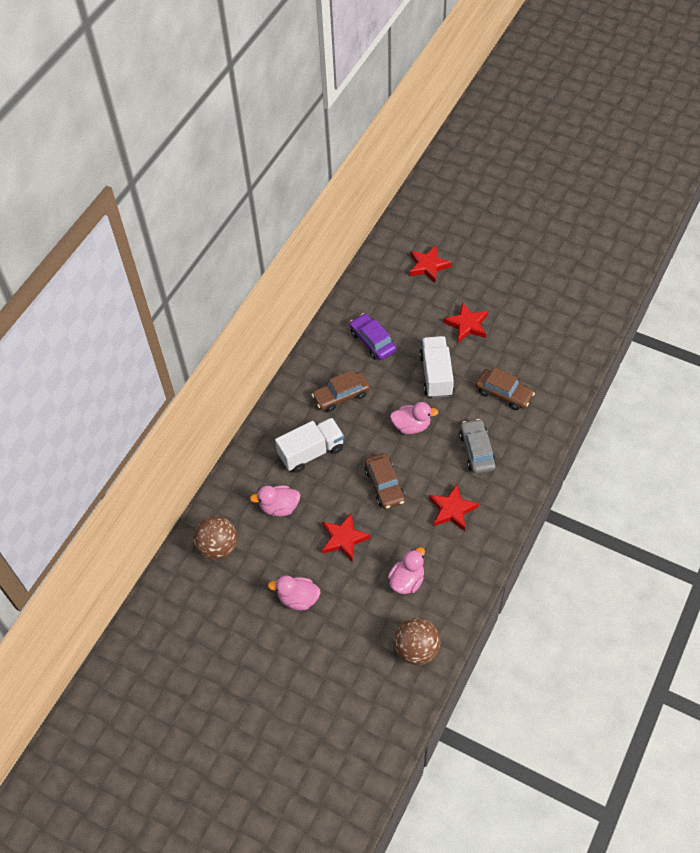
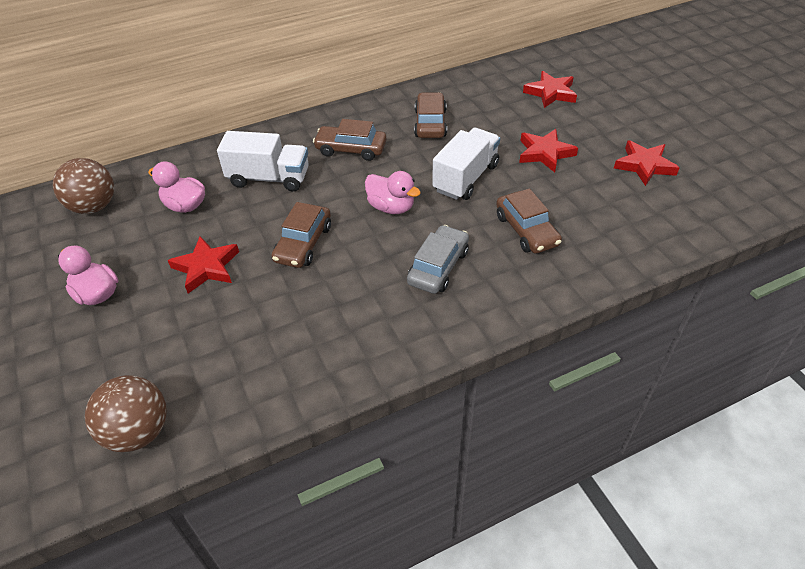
camera: 35 degrees right, 10 degrees down
purple car [350,313,396,360] -> brown car [414,92,447,138]
pink duck [388,547,425,594] -> none
red star [429,484,479,531] -> red star moved to [614,140,680,186]

